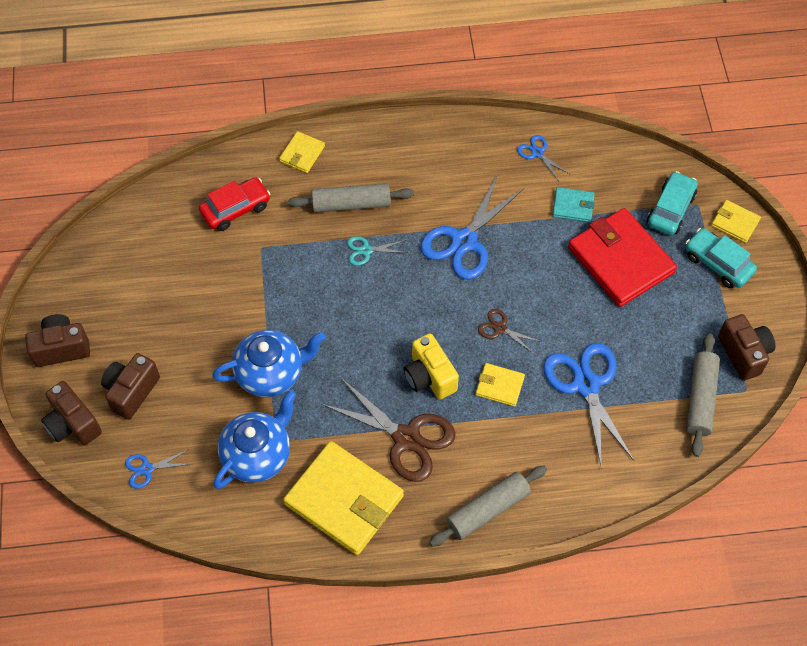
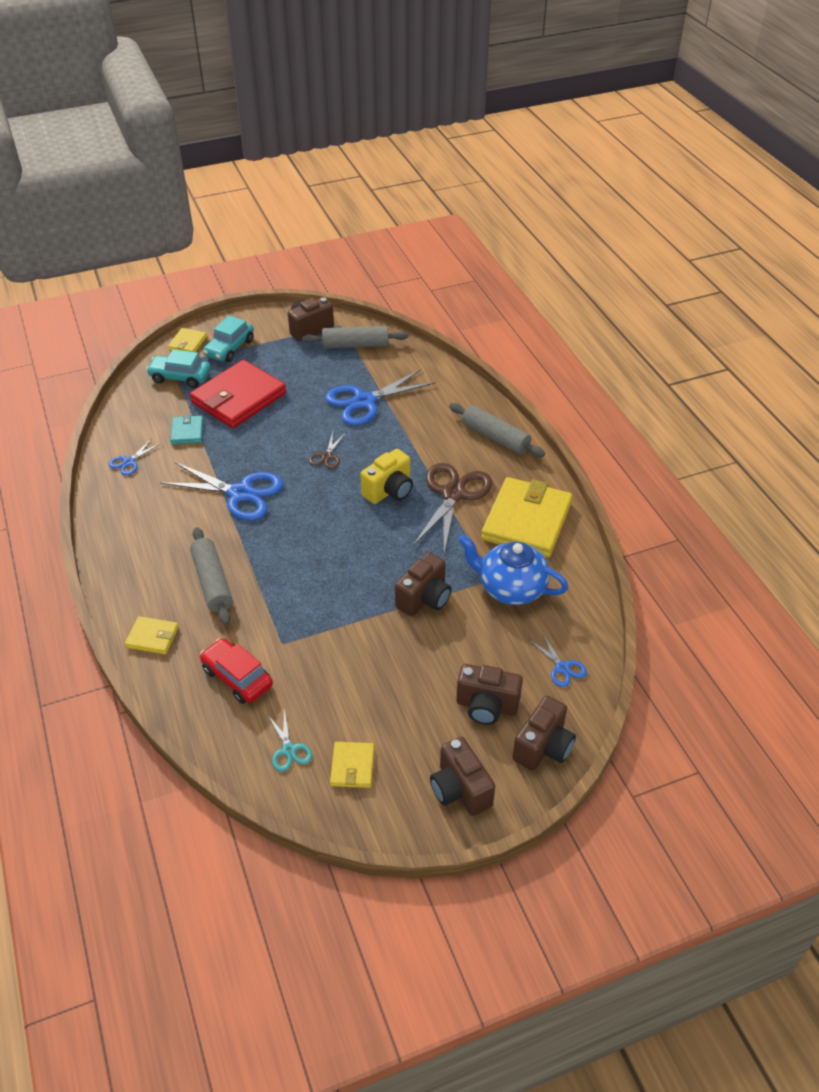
camera: 105 degrees left, 15 degrees down
blue teapot [212,330,326,397] -> brown camera [395,552,452,616]
turquoise scissors [347,236,407,266] -> turquoise scissors moved to [267,710,312,772]
yellow wallet [476,363,525,407] -> yellow wallet moved to [330,742,374,788]

